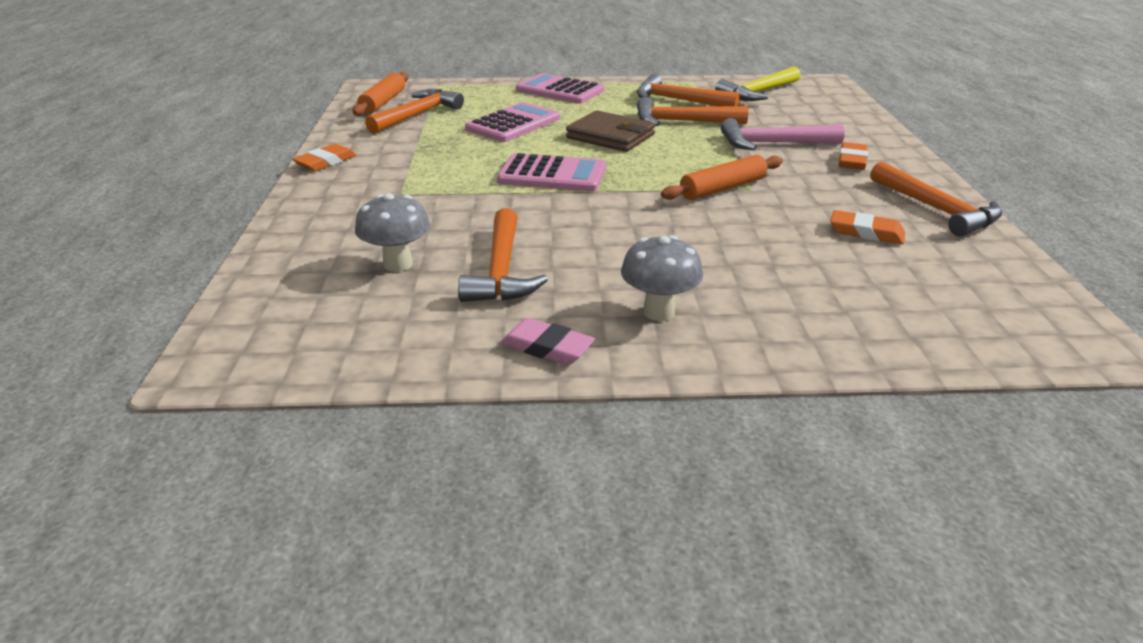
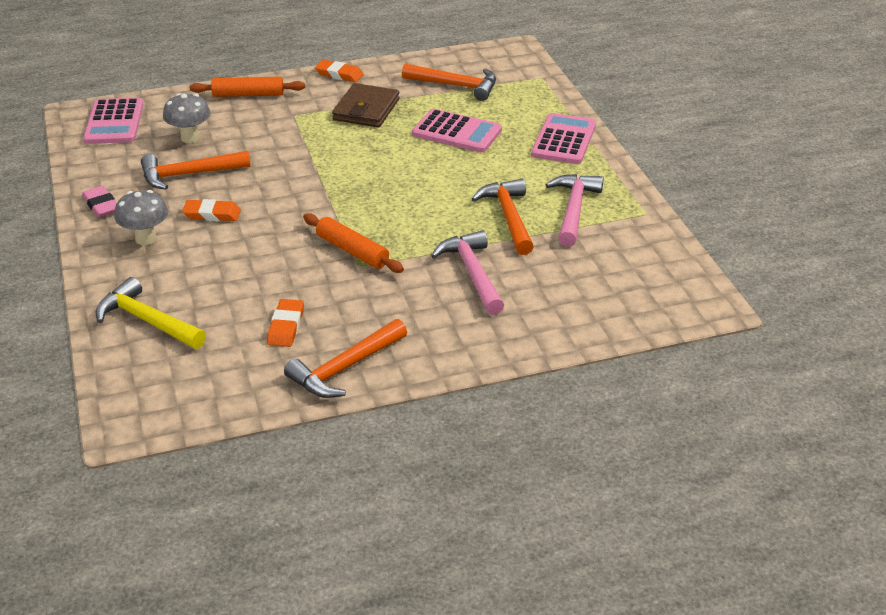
camera: 75 degrees right, 5 degrees up
orange rolling pin [353,72,408,116] -> orange rolling pin moved to [190,77,305,97]
pink calculator [497,153,606,191] -> pink calculator moved to [83,98,144,144]
pink eraser [500,318,595,365] -> pink eraser turned 45 degrees counterclockwise [82,186,117,217]
brown wallet [566,110,655,152] -> brown wallet moved to [332,83,400,127]
orange hammer [637,74,740,106] -> pink hammer [546,174,604,247]
yellow hammer [715,66,801,101] -> yellow hammer moved to [96,277,206,349]
orange eraser [839,142,868,170] -> orange eraser moved to [182,199,241,221]

